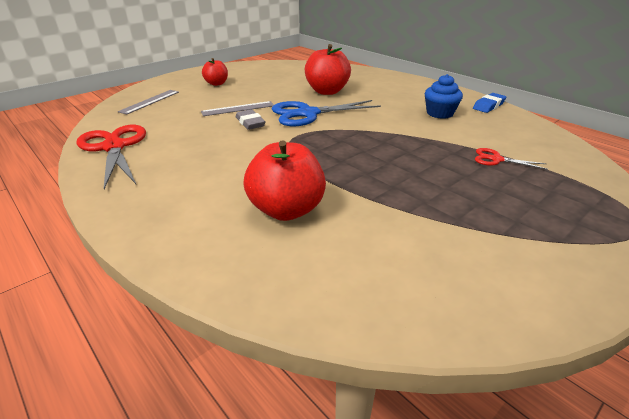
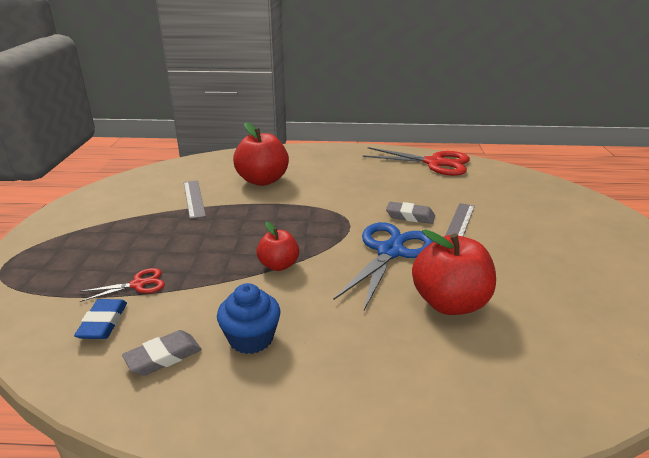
camera: 135 degrees right, 5 degrees down
grey ruler [118,90,179,114] -> grey ruler moved to [184,180,206,219]
red apple [202,58,228,86] -> red apple moved to [256,222,299,271]
blue eraser [473,93,506,113] -> blue eraser moved to [74,299,127,339]
none -> grey eraser [122,330,202,376]

